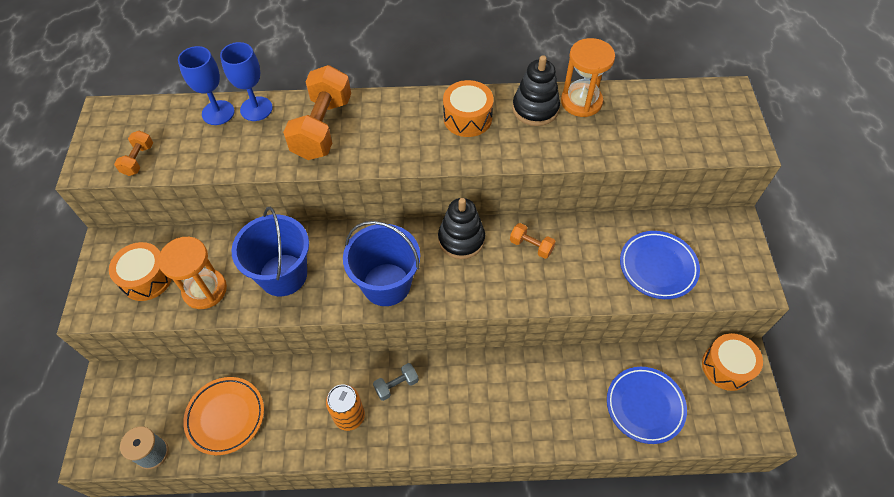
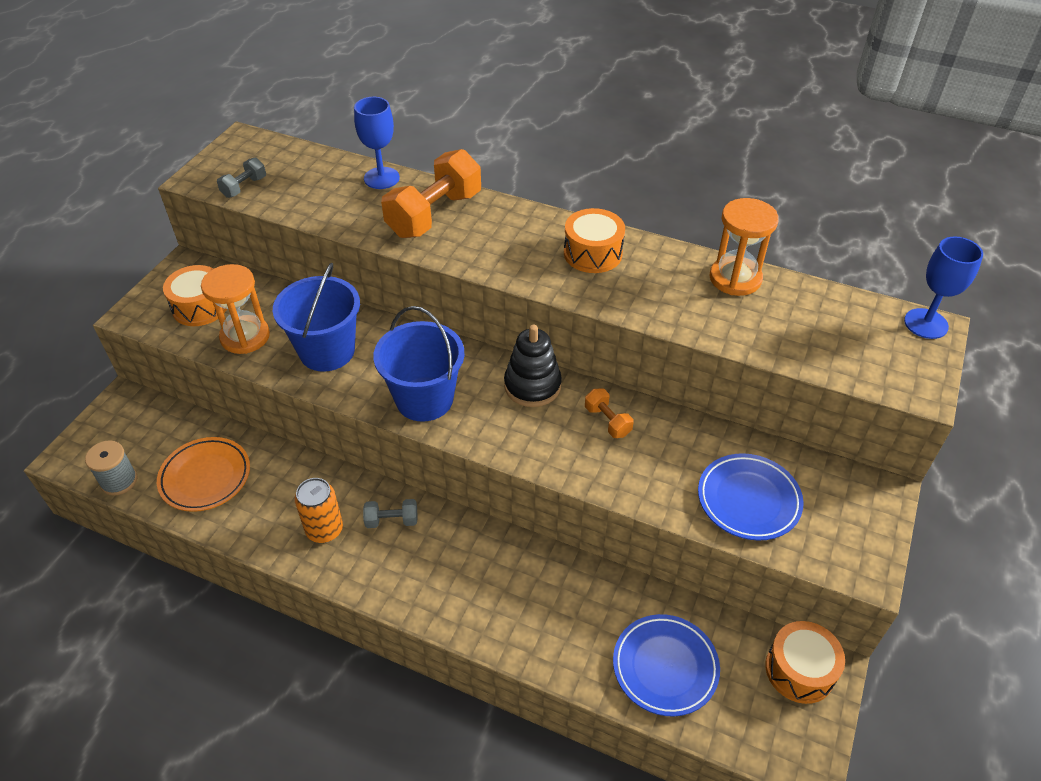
camera: 25 degrees right, 10 degrees down
orange dumbbell [114,130,153,176] -> grey dumbbell [217,158,266,198]
blue goblet [178,46,235,125] -> blue goblet moved to [904,237,983,339]
black stacking toy [512,55,560,126] -> none

